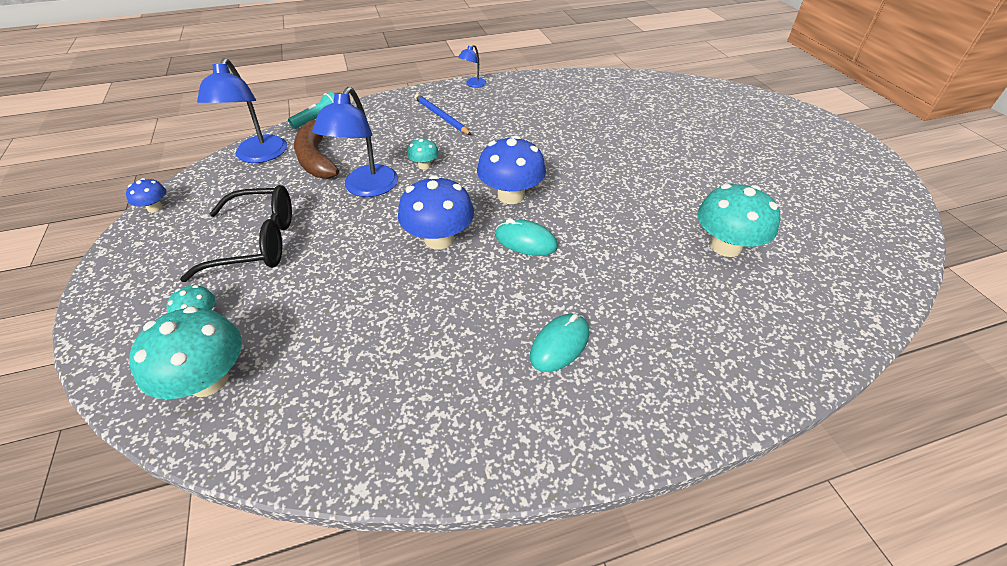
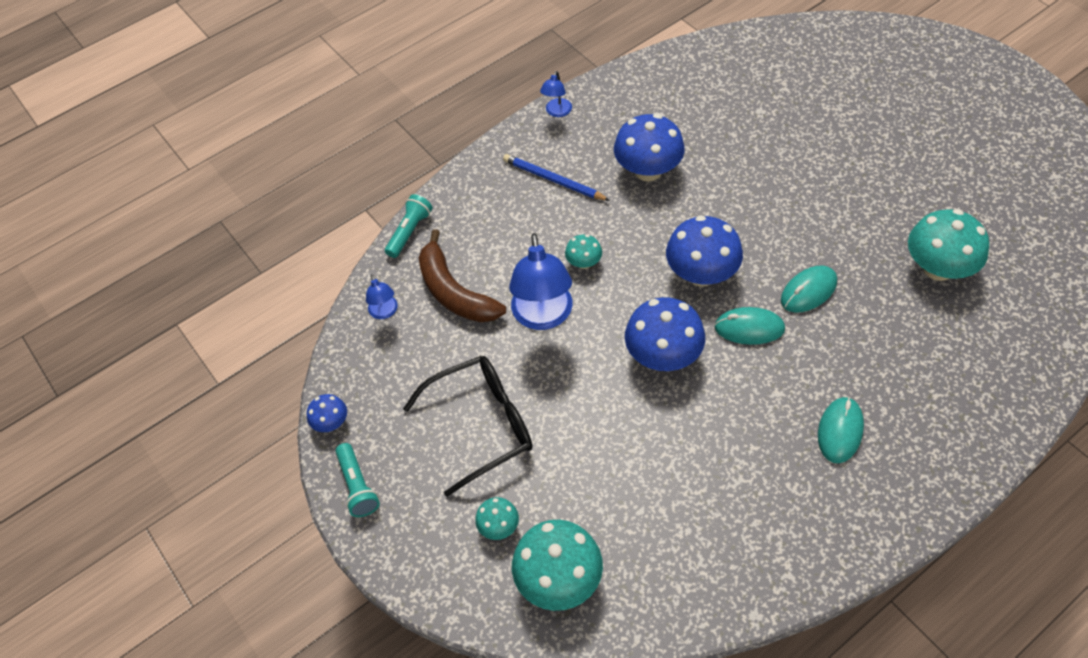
camera: 15 degrees left, 10 degrees up
blue lamp [197,58,287,163] -> blue lamp [366,274,398,319], size x0.49
none -> turquoise flashlight [335,443,380,517]
none -> blue mushroom [614,114,685,182]
none -> turquoise mouse [781,265,837,313]

